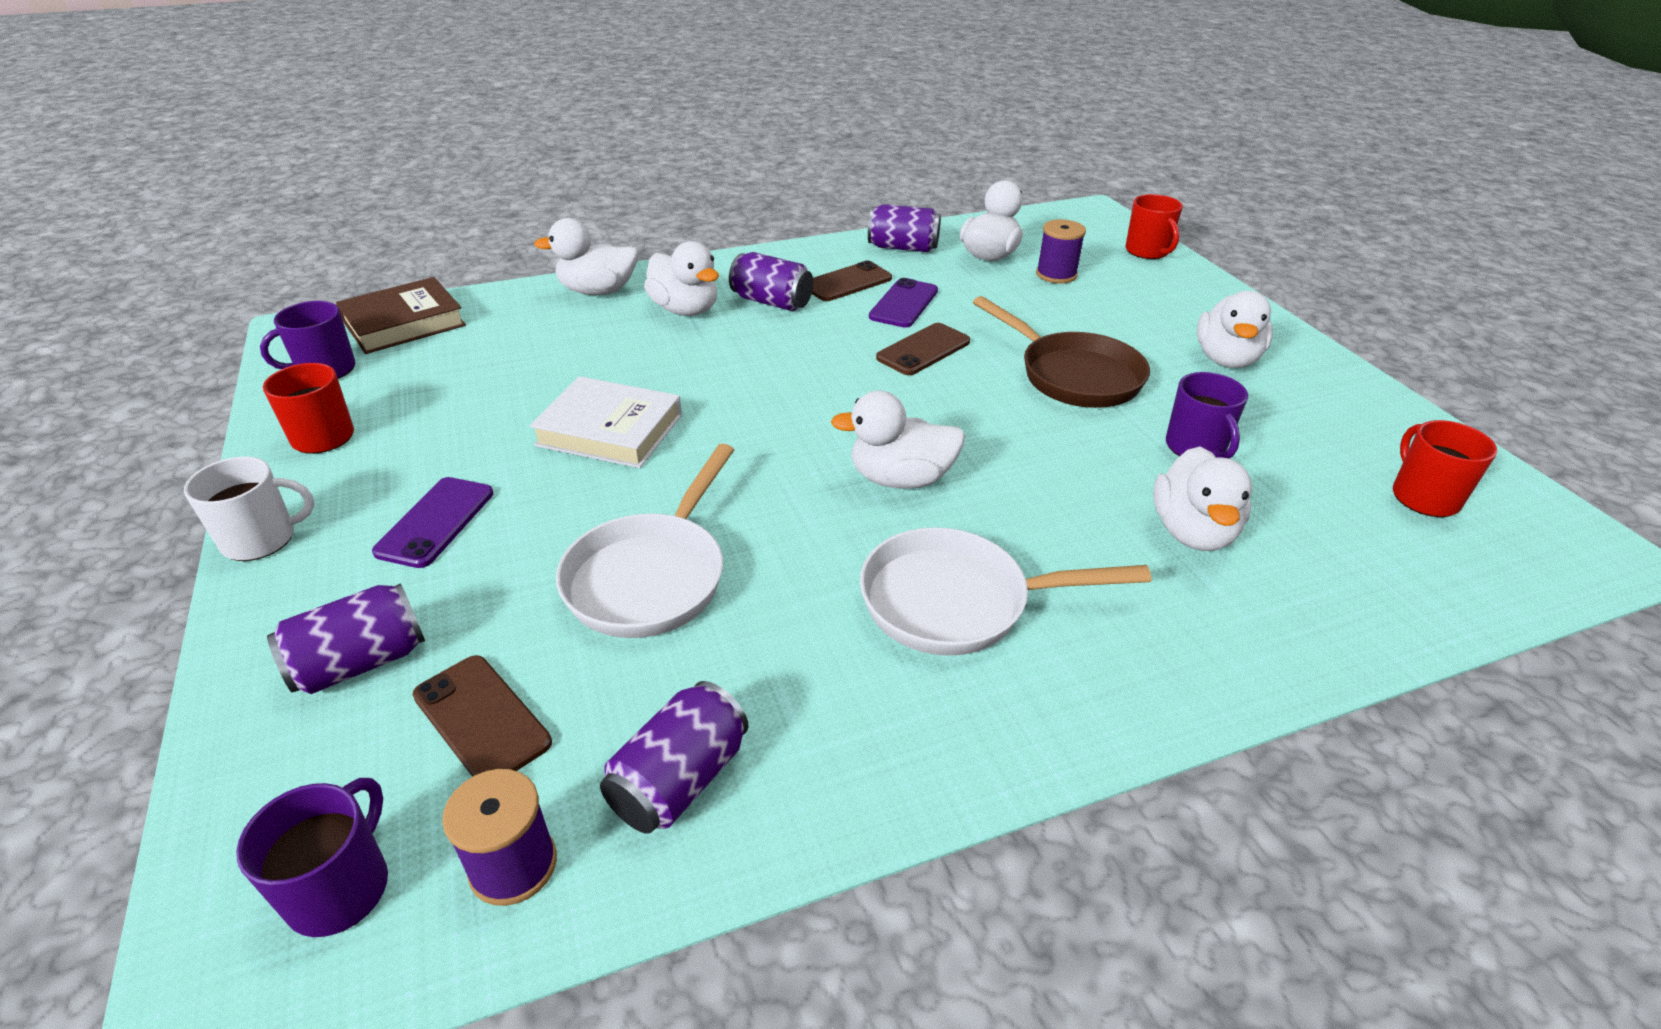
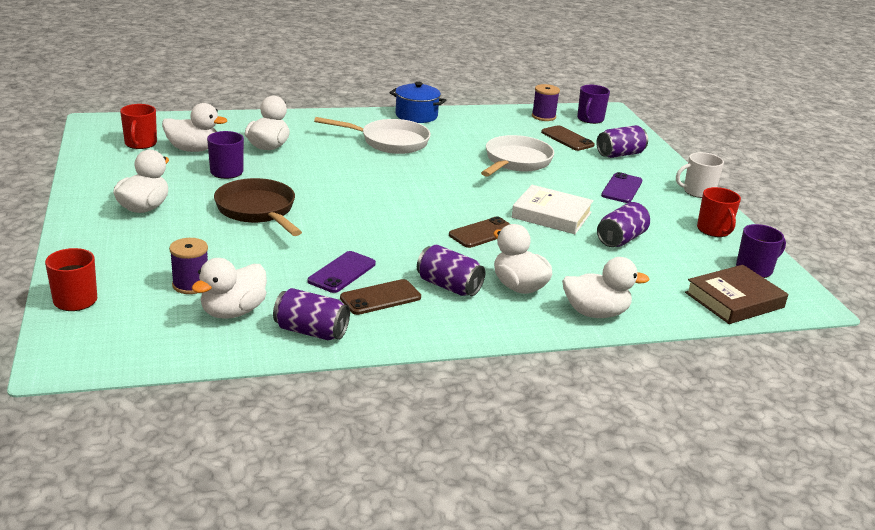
camera: 175 degrees left, 10 degrees down
purple can [600,681,748,834] -> purple can moved to [597,202,650,247]
white duck [831,390,965,489] -> white duck moved to [162,103,227,152]
brown phone [876,323,970,375] -> brown phone moved to [449,216,510,248]
none -> blue pot [389,82,446,123]

